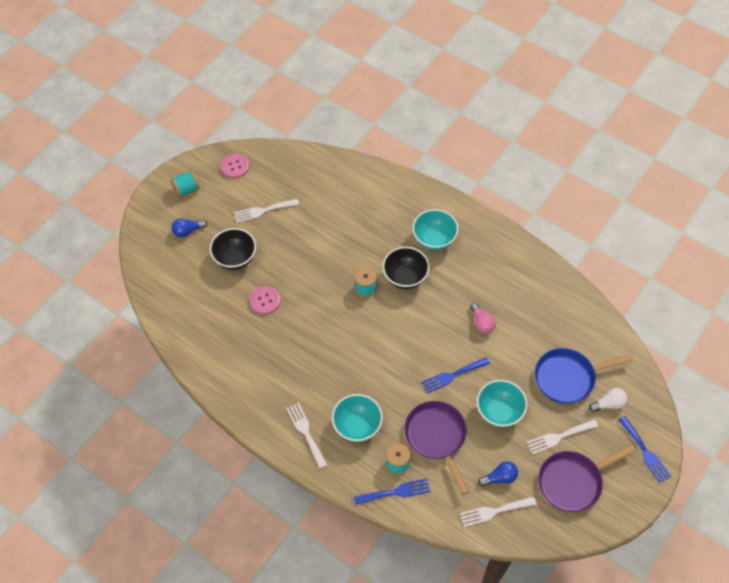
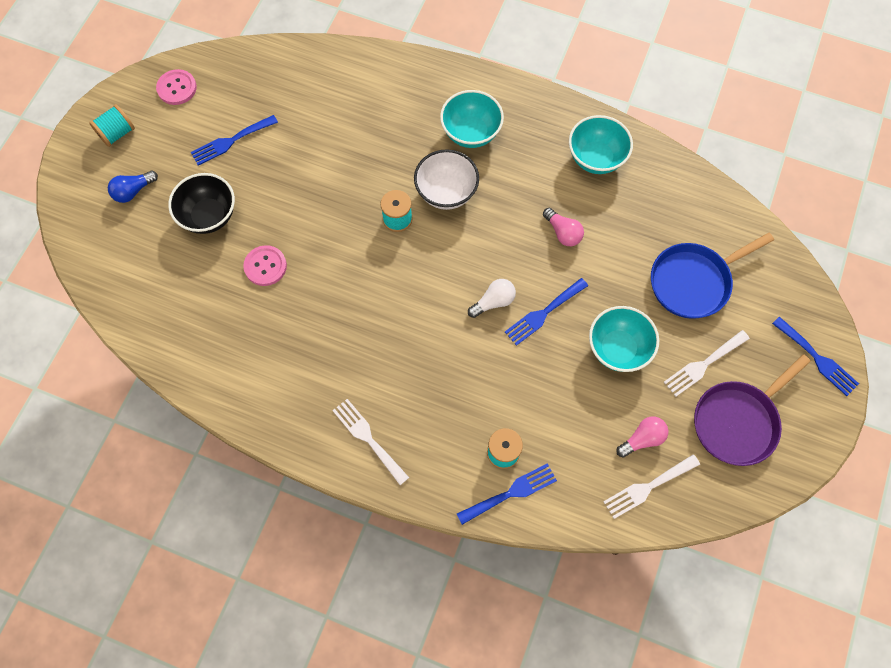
camera: 15 degrees left, 10 degrees up
white fork [234,199,299,223] -> blue fork [191,115,278,166]
turquoise bowl [332,394,383,442] -> turquoise bowl moved to [569,115,633,174]
black bowl [382,247,430,289] -> white bowl [414,149,479,210]
purple pan [404,401,469,495] -> none
blue light bulb [478,461,518,487] -> pink light bulb [616,416,668,458]
white light bulb [589,388,628,412] -> white light bulb moved to [468,279,516,318]

